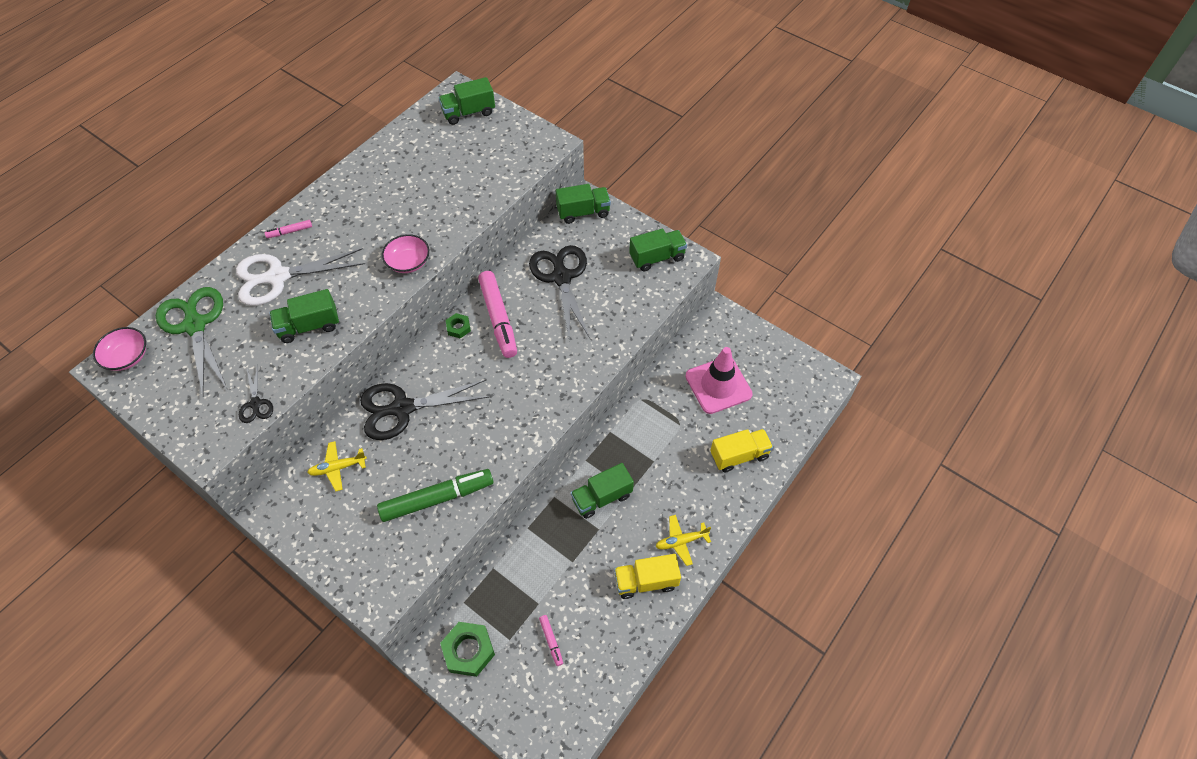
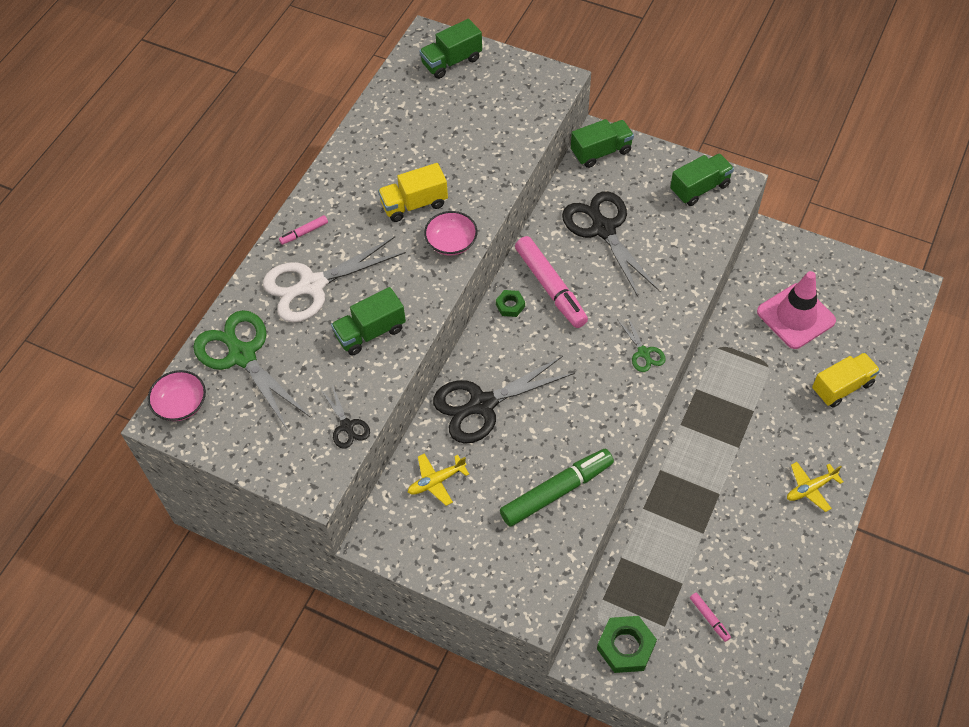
camera: 10 degrees left, 0 degrees up
green truck [571,463,634,519] -> none
yellow truck [614,554,681,599] -> yellow truck moved to [378,163,448,222]
none -> green scissors [618,315,666,372]

